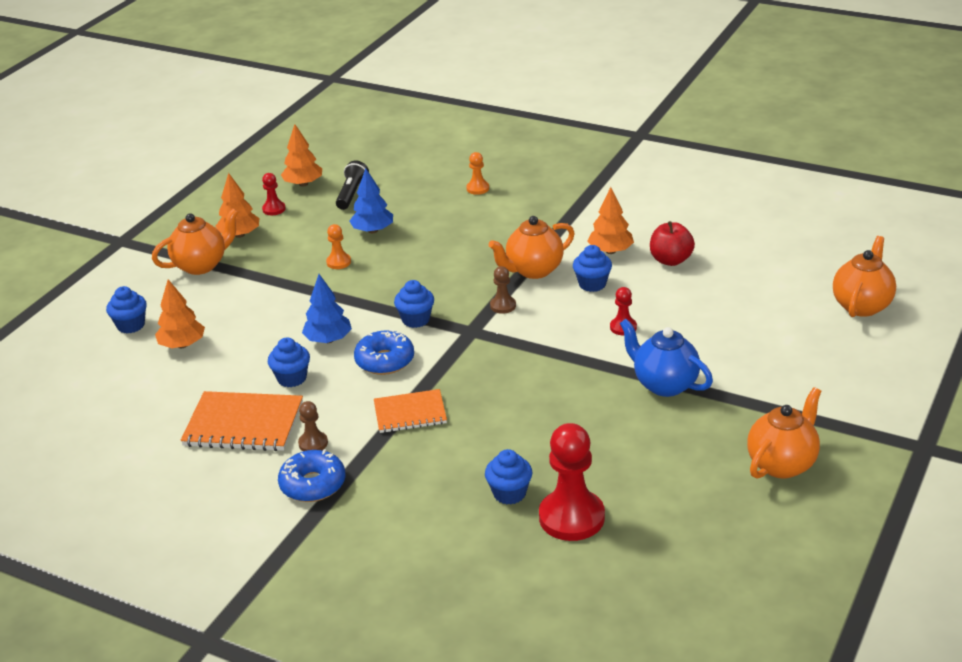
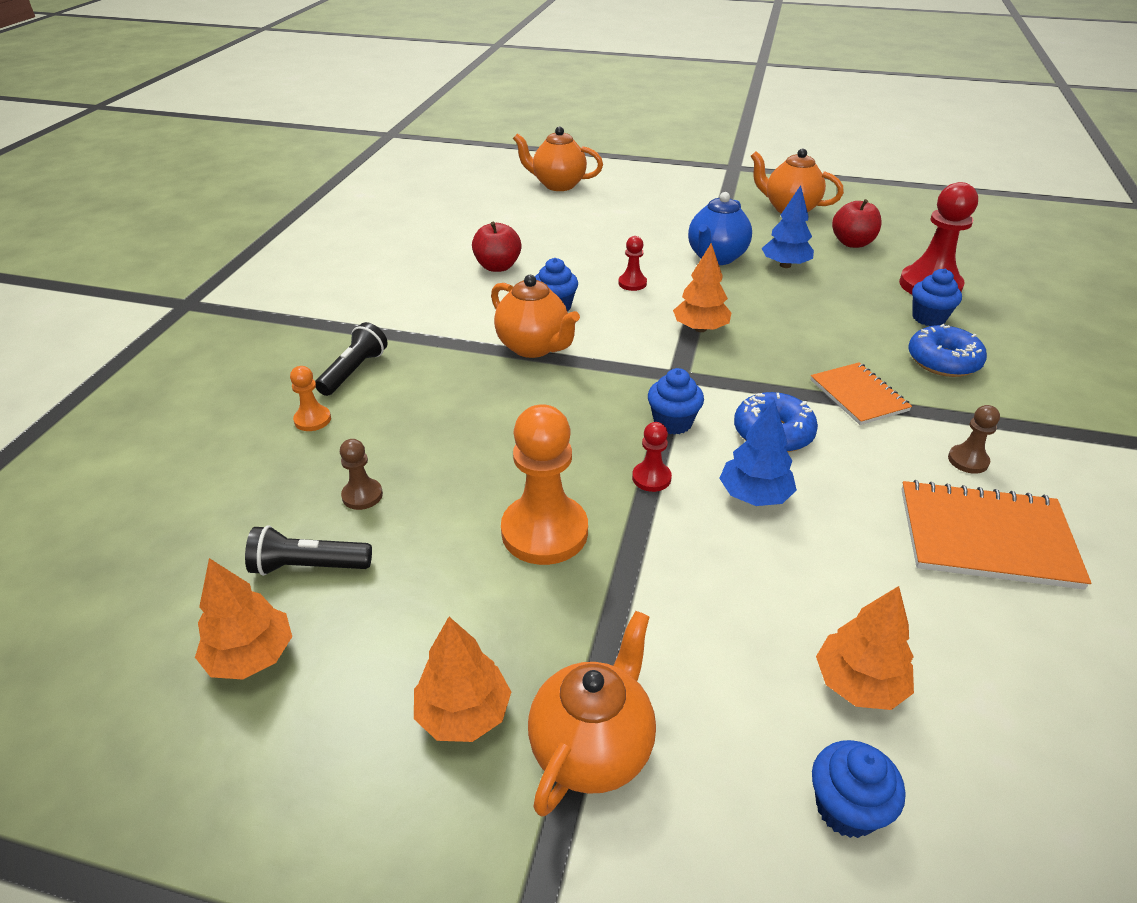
camera: 105 degrees left, 5 degrees up
orange teapot [152,208,239,275] -> orange teapot turned 75 degrees clockwise [528,611,656,817]
orange notebook [180,391,303,451] -> orange notebook turned 75 degrees counterclockwise [901,480,1091,590]
red pawn [262,173,286,215] -> red pawn moved to [632,422,672,492]
blue cupcake [268,338,310,387] -> none
blue donut [278,449,345,502] -> blue donut moved to [908,324,987,377]
orange pawn [326,224,351,269] -> orange pawn [501,404,588,565], size x2.07
blue tree [349,169,393,233] -> blue tree moved to [761,185,814,268]
brown pawn [490,266,516,314] -> brown pawn moved to [340,439,383,510]
orange tree [587,187,634,254] -> orange tree moved to [673,243,731,332]
none -> black flashlight [315,322,388,396]
none -> red apple [832,199,882,248]

